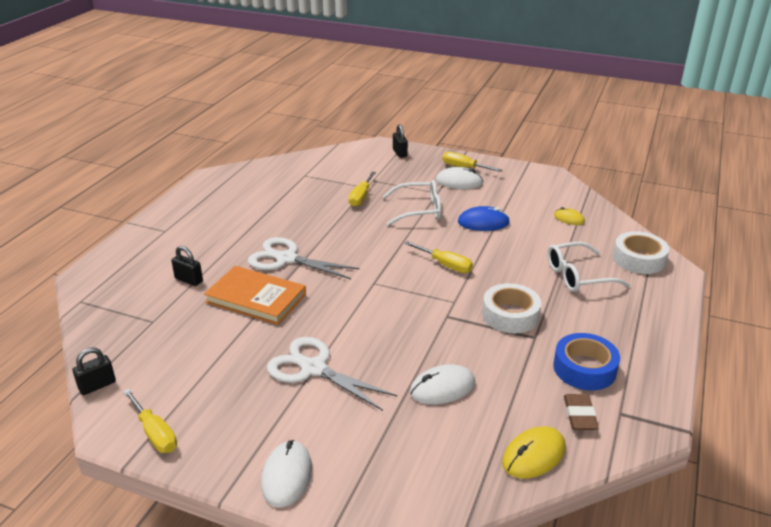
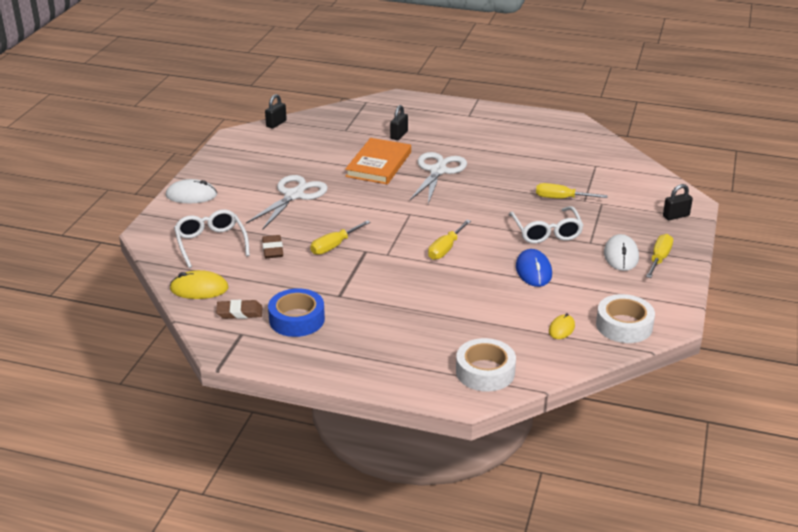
camera: 85 degrees right, 0 degrees up
black padlock [73,347,116,395] -> black padlock turned 75 degrees clockwise [265,94,287,129]
yellow screwdriver [123,389,177,453] -> yellow screwdriver moved to [310,220,371,255]
white mouse [410,364,475,404] -> brown eraser [262,235,283,258]
white tape [482,283,541,333] -> white tape moved to [596,294,655,343]
yellow mouse [502,426,565,478] -> yellow mouse turned 45 degrees counterclockwise [170,270,228,299]
white glasses [547,242,630,292] -> white glasses moved to [174,209,250,268]

